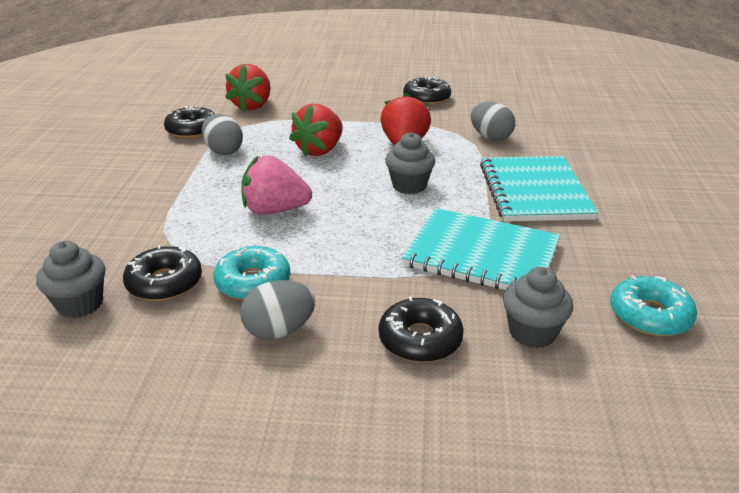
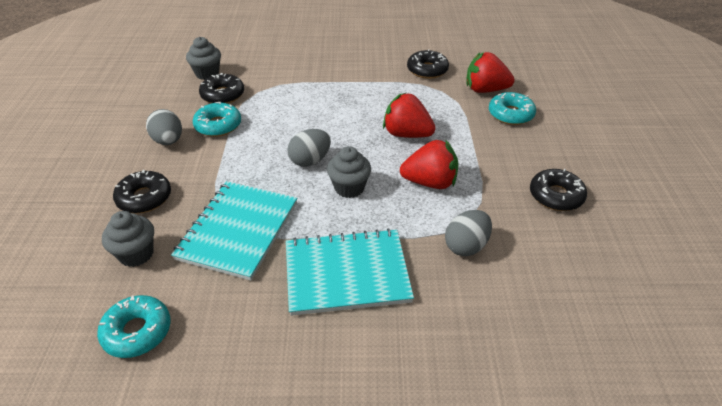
camera: 85 degrees right, 10 degrees up
grey egg [202,114,243,155] -> grey egg moved to [288,129,331,167]
pink strawberry [241,155,312,215] -> none
none -> turquoise donut [489,92,536,125]

